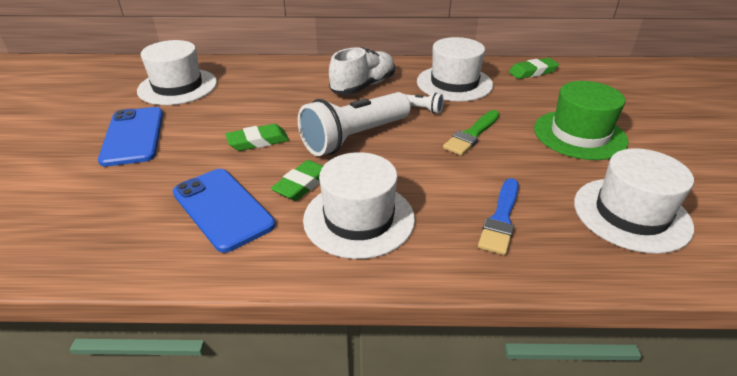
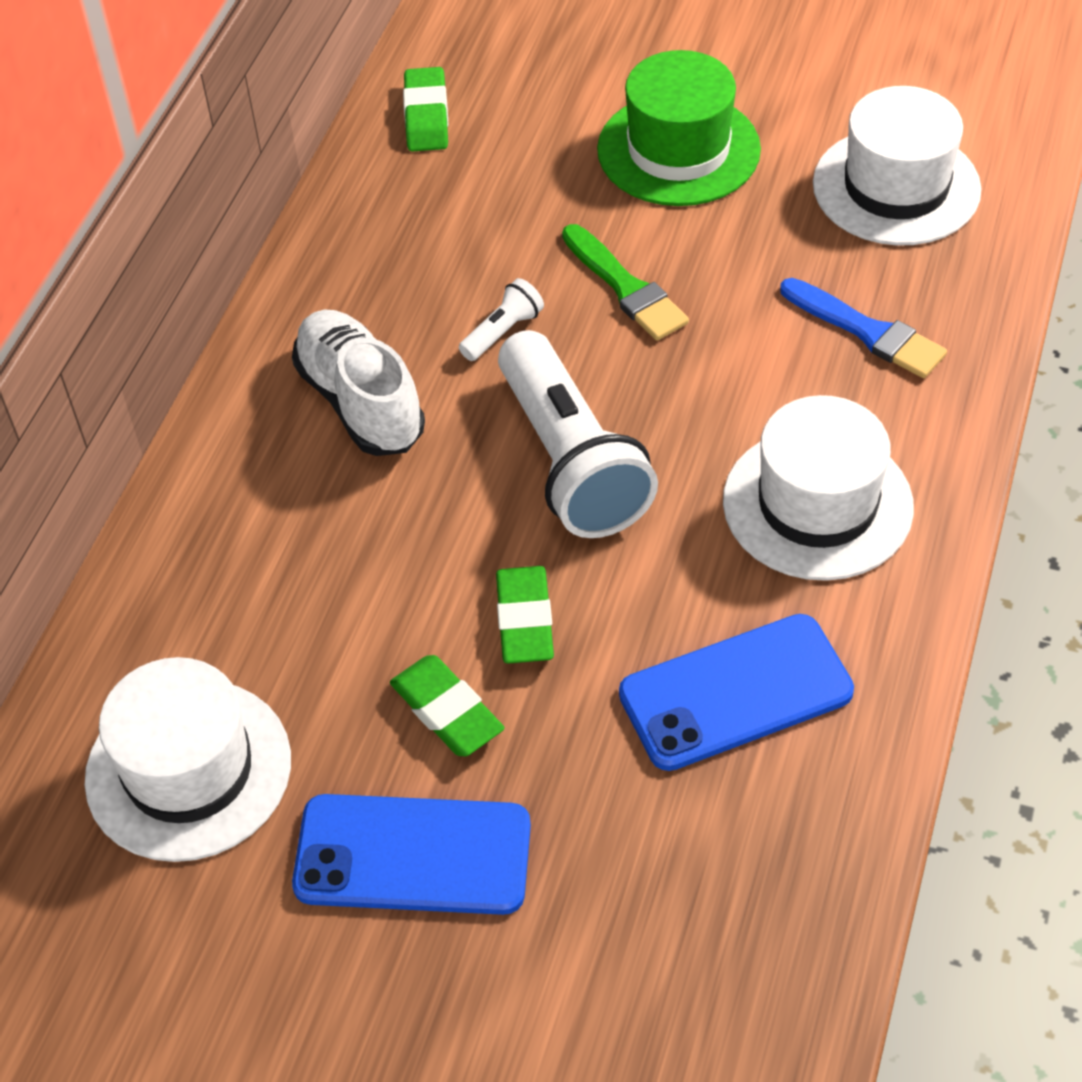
camera: 70 degrees left, 15 degrees up
green eraser [271,160,323,201] -> green eraser moved to [390,655,505,756]
white hat [417,37,493,102] -> none

